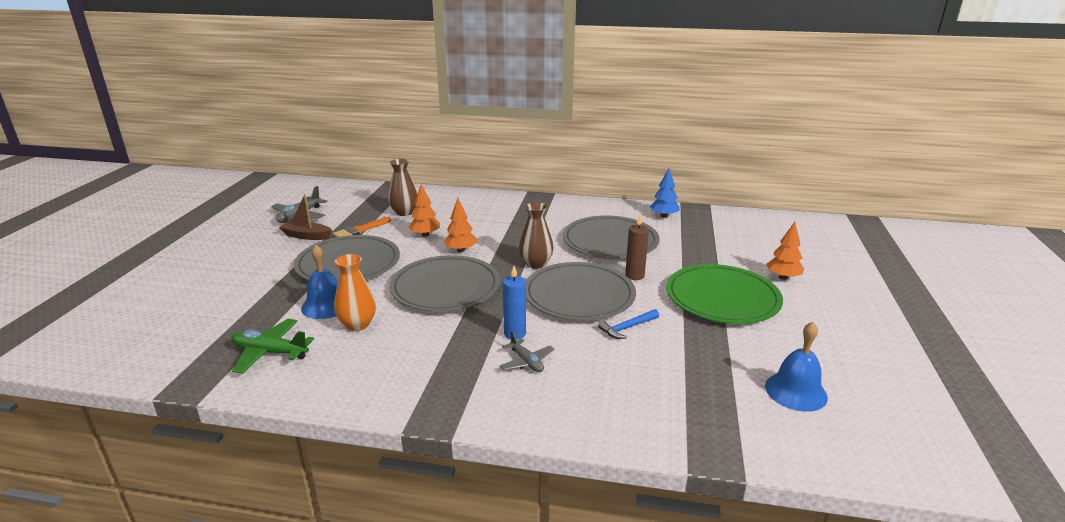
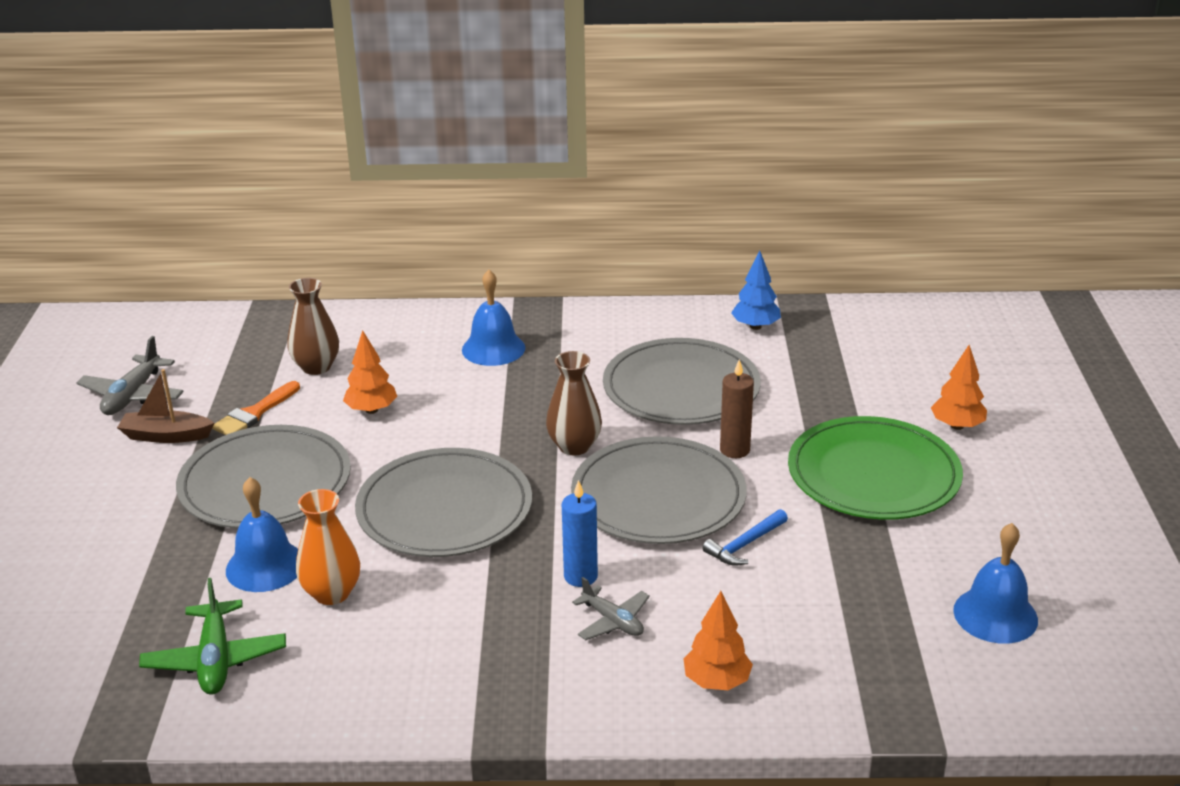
camera: 10 degrees left, 5 degrees up
green plane [231,319,314,374] -> green plane turned 105 degrees counterclockwise [139,578,286,694]
orange tree [444,198,477,252] -> orange tree moved to [683,591,753,690]
none -> blue bell [462,270,525,366]

